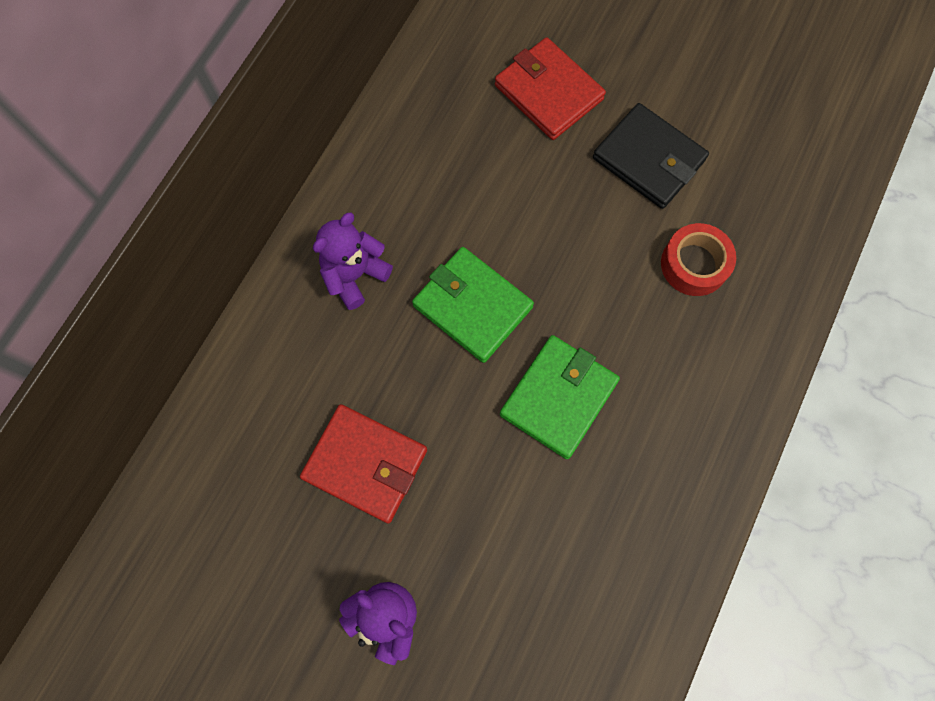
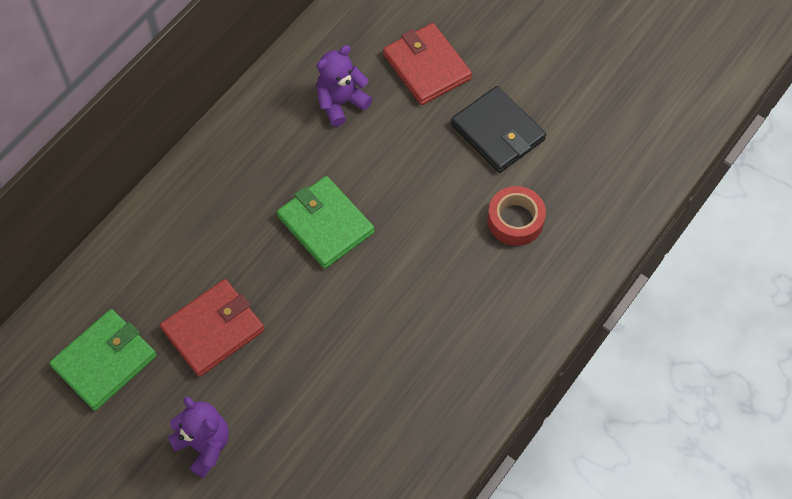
camera: 10 degrees right, 10 degrees down
red wallet [300,404,427,524] -> red wallet turned 75 degrees counterclockwise [160,279,265,377]
purple teddy bear [313,212,393,310] -> purple teddy bear moved to [316,45,372,127]
green wallet [500,335,620,459] -> green wallet moved to [49,309,157,411]

